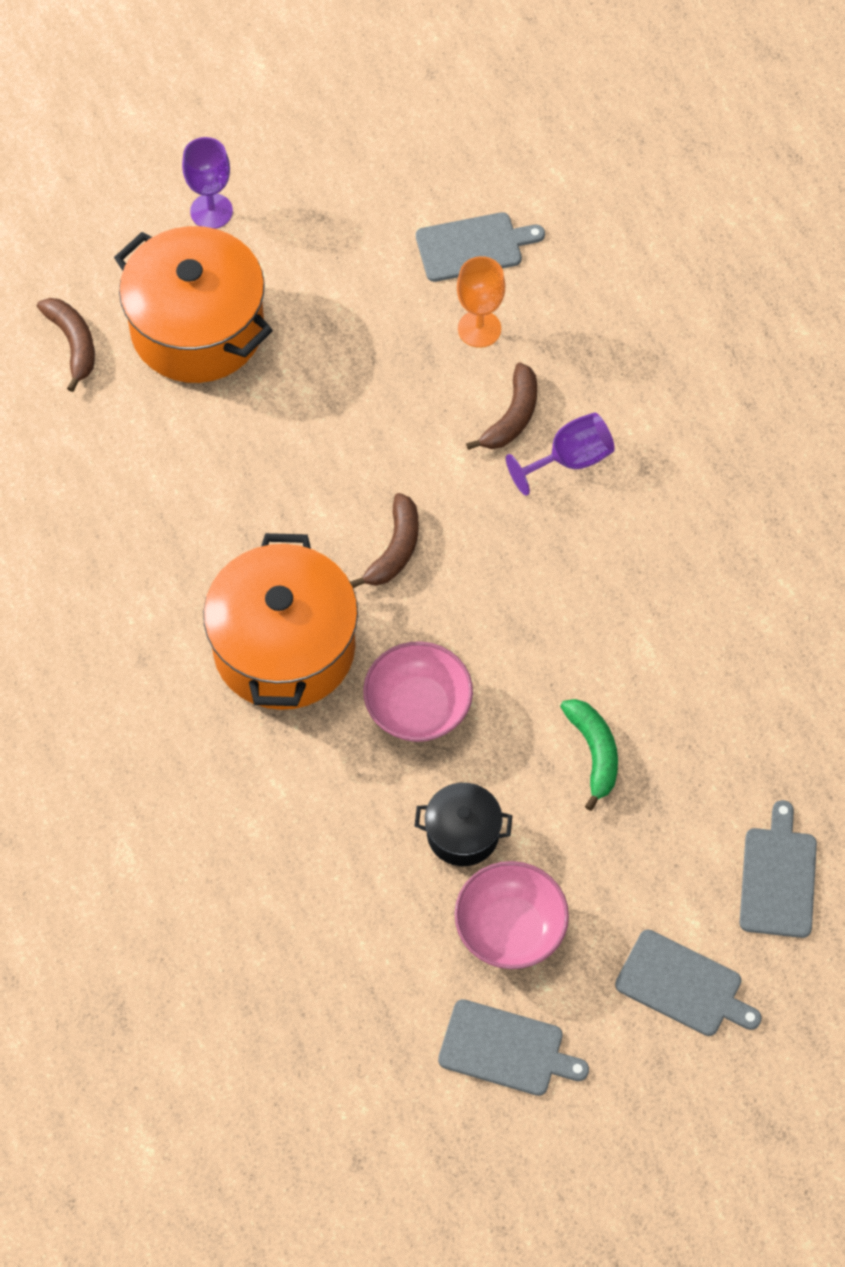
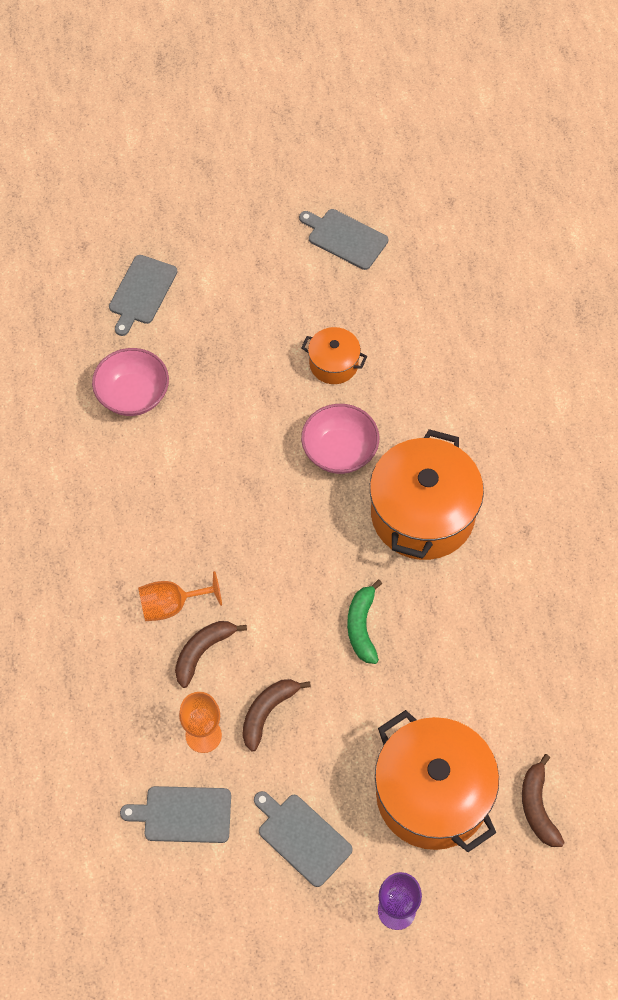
camera: 165 degrees left, 0 degrees up
brown banana [350,493,419,588] -> brown banana moved to [242,679,311,751]
black pot [415,783,512,866] -> orange pot [301,327,367,384]
pink bowl [454,861,569,969] -> pink bowl moved to [92,348,169,416]
purple goblet [506,412,615,496] -> orange goblet [138,571,222,621]
green banana [560,699,618,811] -> green banana moved to [347,580,382,664]
grey cutting board [615,929,762,1036] -> grey cutting board moved to [254,791,353,887]

